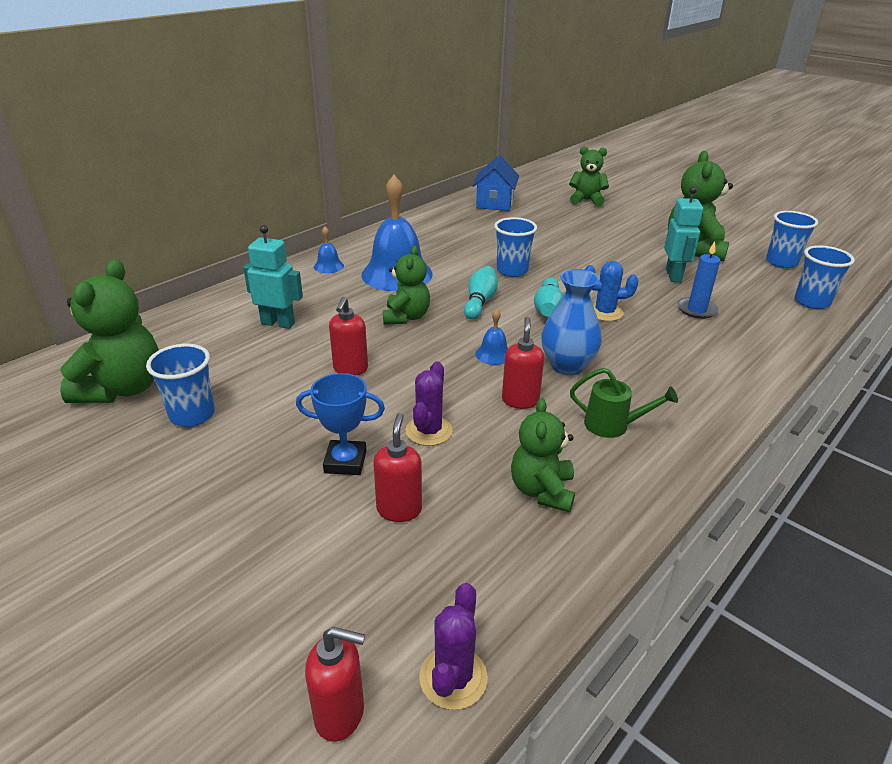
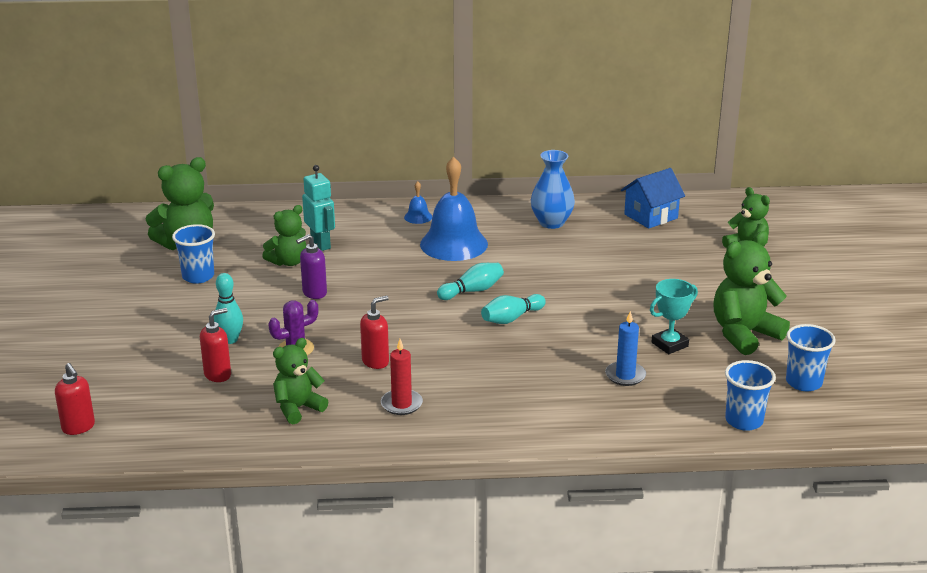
camera: 45 degrees right, 5 degrees down
blue trophy [296,373,385,475] -> turquoise bowling pin [214,273,243,344]
red soap dispenser [329,297,368,375] -> purple soap dispenser [296,234,327,299]
green teddy bear [383,246,430,325] -> green teddy bear moved to [262,205,306,266]
purple cactus [419,583,488,710] -> none
blue bell [475,309,508,365] -> none
blue cup [494,217,537,277] -> none
blue vase [541,269,602,375] -> blue vase moved to [531,150,575,229]
green watering can [570,368,678,438] -> red candle [381,339,423,415]
blue cactus [584,261,639,321] -> none
turquoise robot [664,187,703,282] -> turquoise trophy [650,279,698,354]

